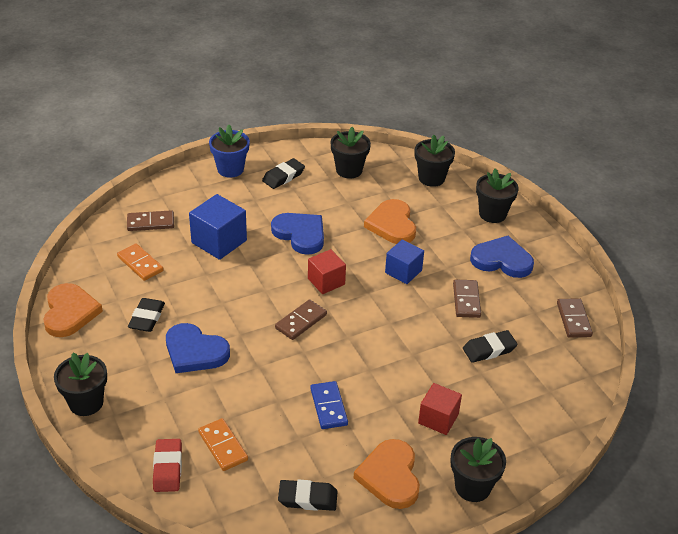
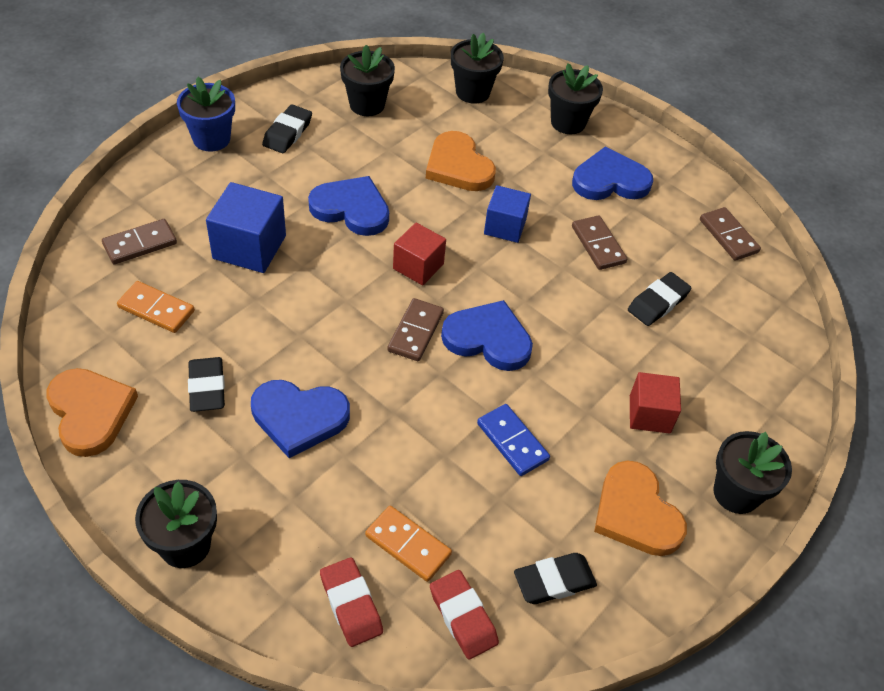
camera: 25 degrees left, 10 degrees up
none -> red eraser [430,570,499,659]
none -> blue heart [441,300,533,371]

